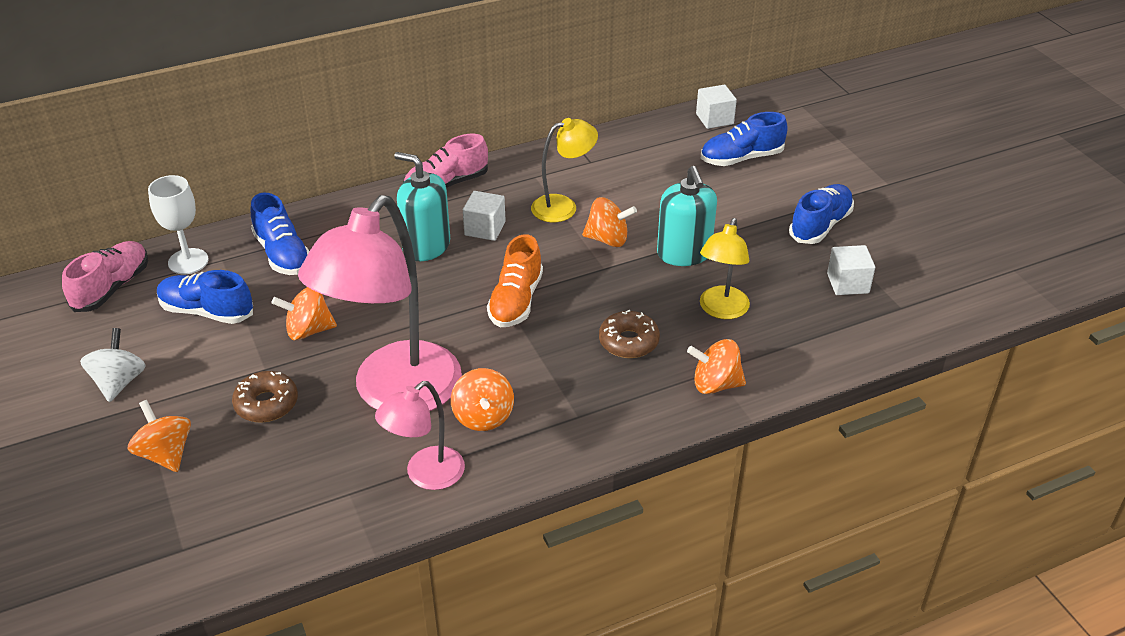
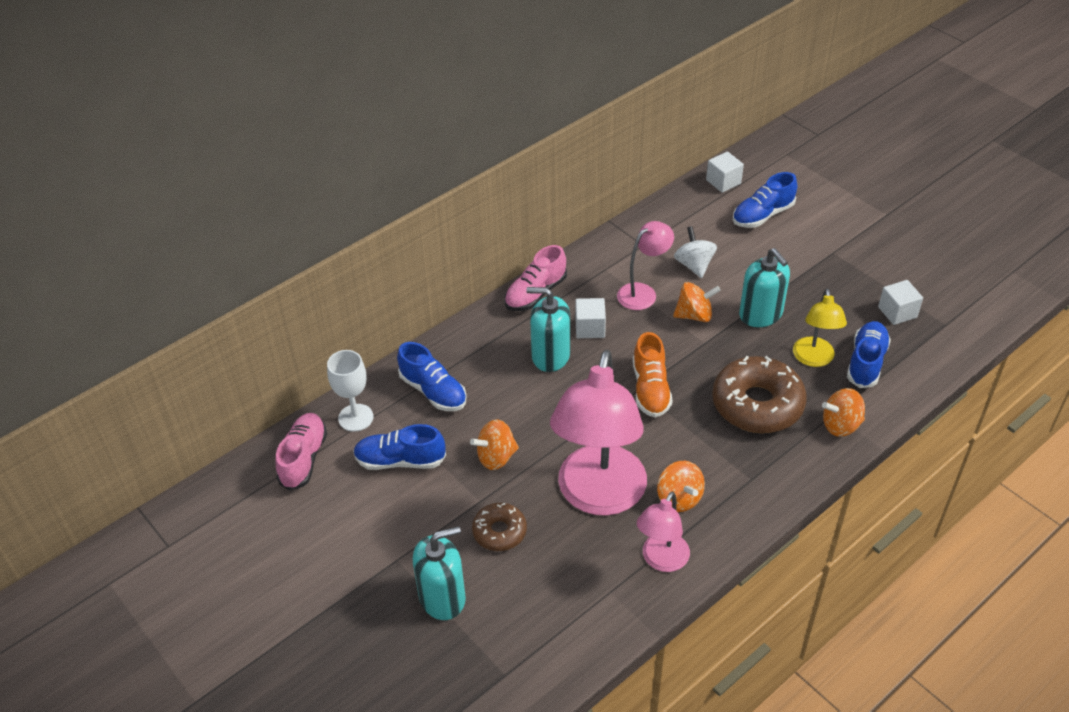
camera: 15 degrees left, 5 degrees up
white spinning top [80,328,146,402] -> white spinning top moved to [674,226,717,278]
orange spinning top [128,400,191,472] -> turquoise soap dispenser [413,526,466,620]
yellow lamp [531,118,598,222] -> pink lamp [617,221,674,310]
brown donut [599,309,660,358] -> brown donut [712,356,807,433], size x1.84
blue shoe [789,184,854,244] -> blue shoe moved to [847,321,891,388]

